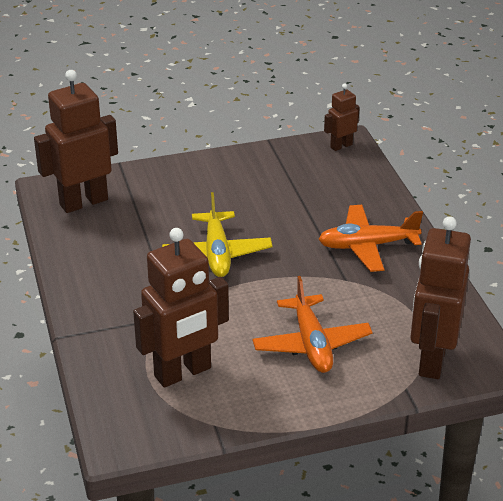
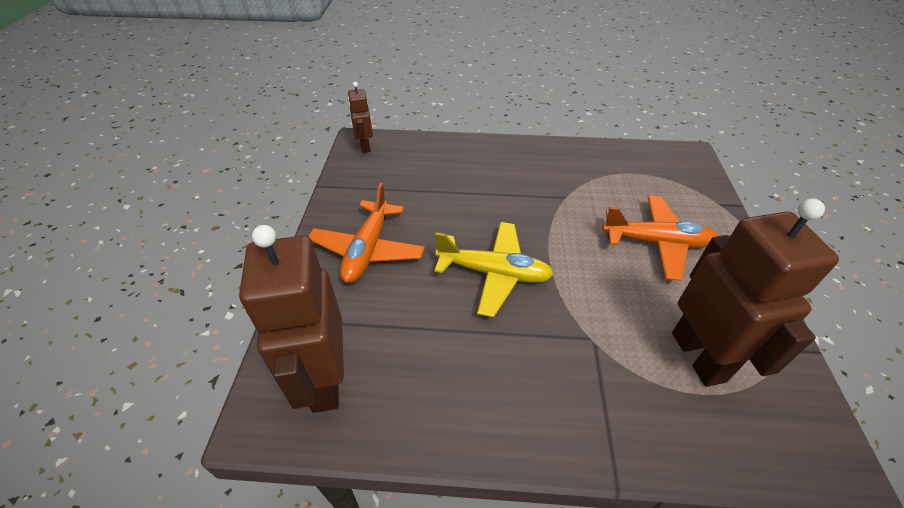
camera: 70 degrees left, 10 degrees up
orange plane [318,205,423,272] -> orange plane moved to [308,183,425,283]
brown robot [410,216,471,379] -> none

